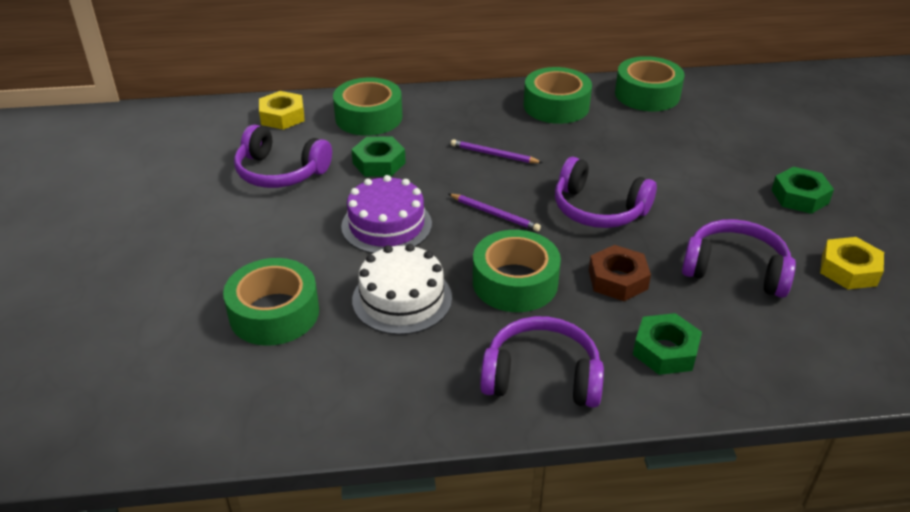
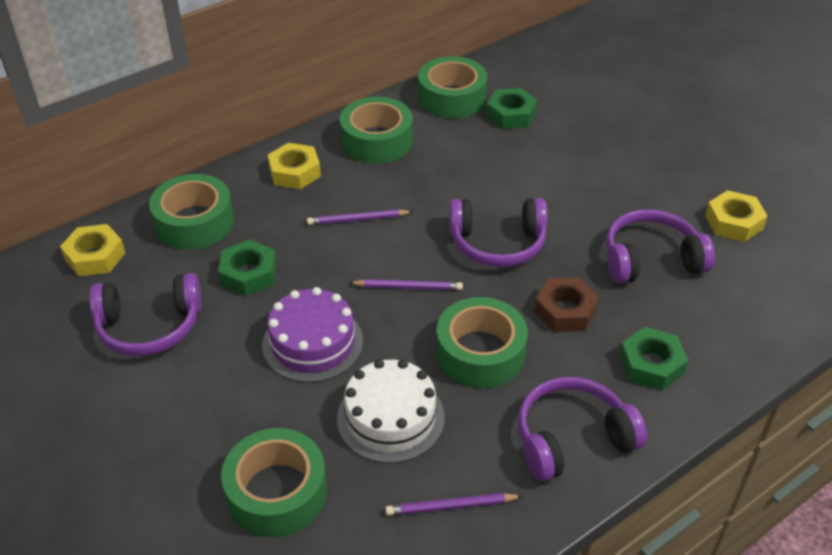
camera: 30 degrees left, 5 degrees up
green nut [772,167,834,214] -> green nut moved to [486,88,538,129]
none -> yellow nut [268,143,321,189]
none -> purple pencil [385,493,523,516]

